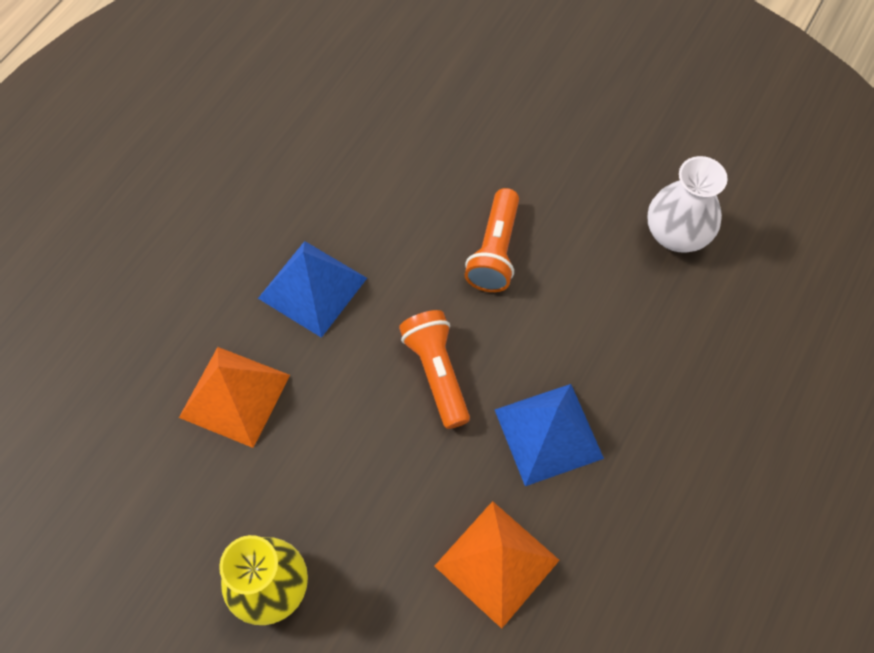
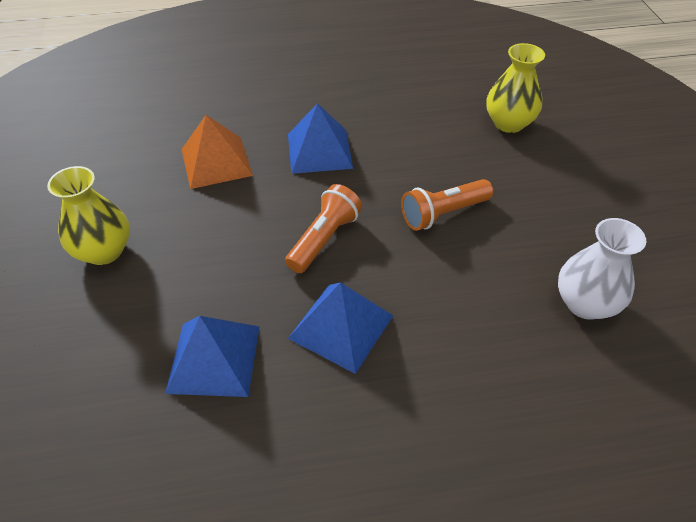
camera: 50 degrees right, 15 degrees down
orange pyramid [435,501,560,629] -> blue pyramid [165,316,259,397]
none -> yellow vase [486,43,545,133]

